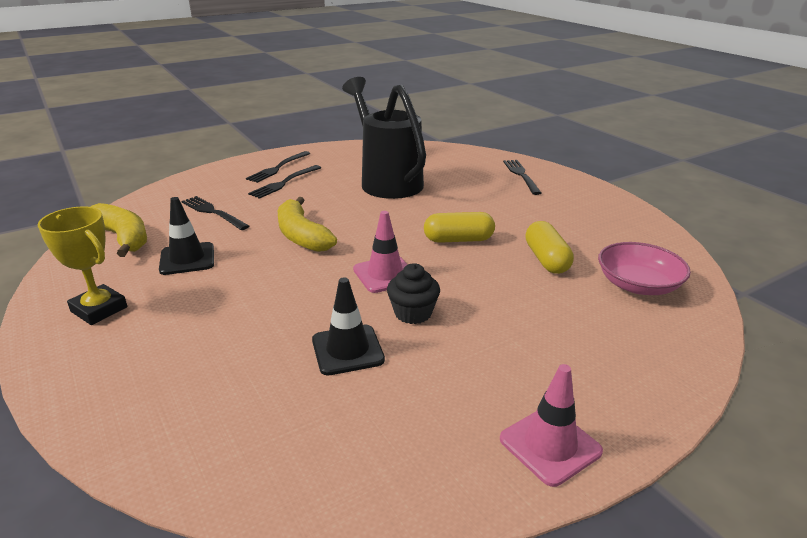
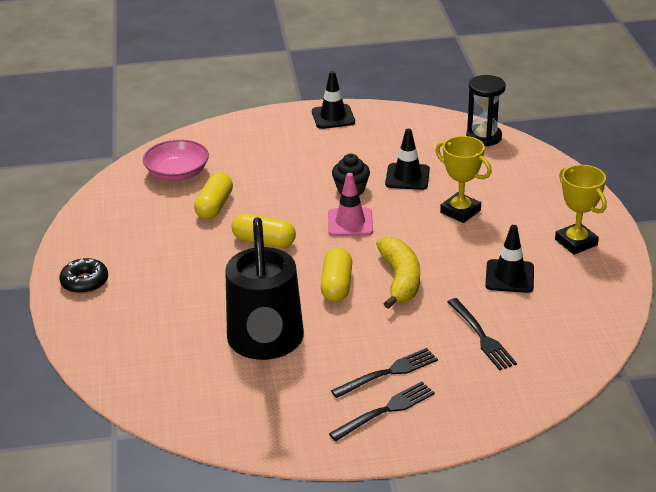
camera: 155 degrees left, 5 degrees up
yellow banana [90,203,147,257] -> none
pink traffic cone [500,364,603,487] -> black traffic cone [312,71,355,129]
black fork [503,160,541,195] -> none
none -> black donut [59,257,108,294]
none -> yellow capsule [321,248,352,302]
none -> yellow trophy [435,136,492,223]
none -> black hourglass [466,75,506,146]

